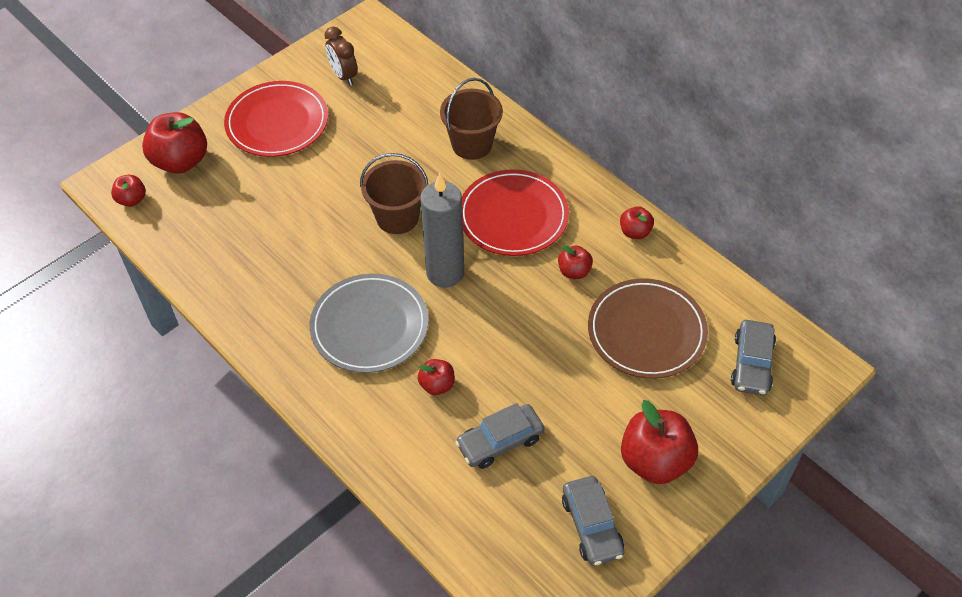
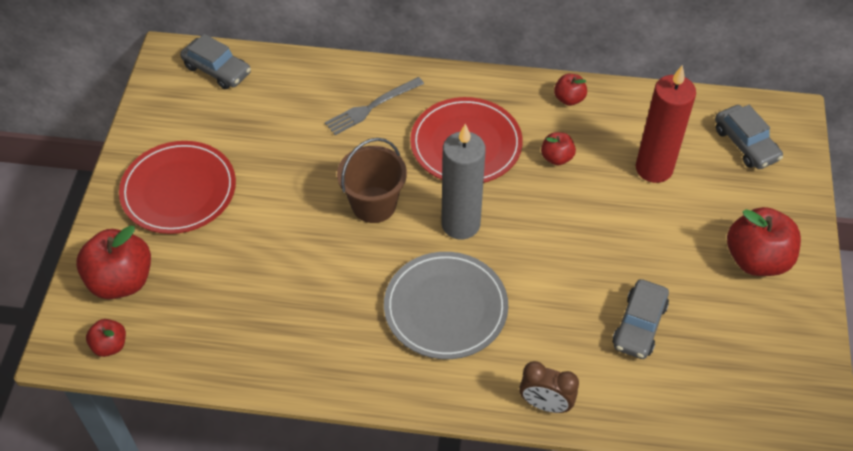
camera: 40 degrees left, 0 degrees up
brown clock [325,27,358,85] -> brown clock moved to [519,361,579,413]
red apple [417,359,455,395] -> none
brown bucket [440,78,503,160] -> grey fork [325,77,424,135]
grey car [562,476,624,566] -> grey car moved to [180,34,251,89]
brown plate [588,278,708,379] -> red candle [636,65,696,183]

